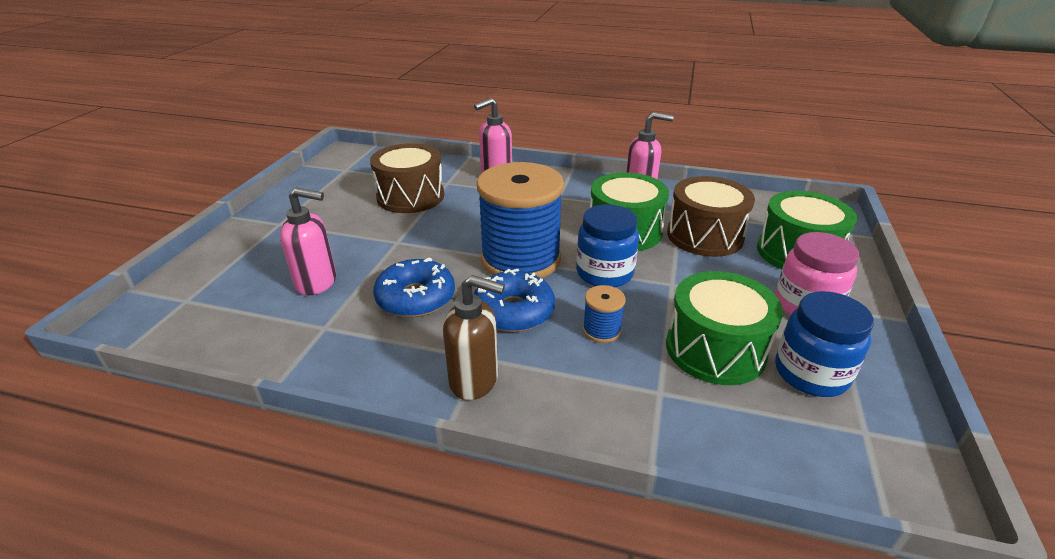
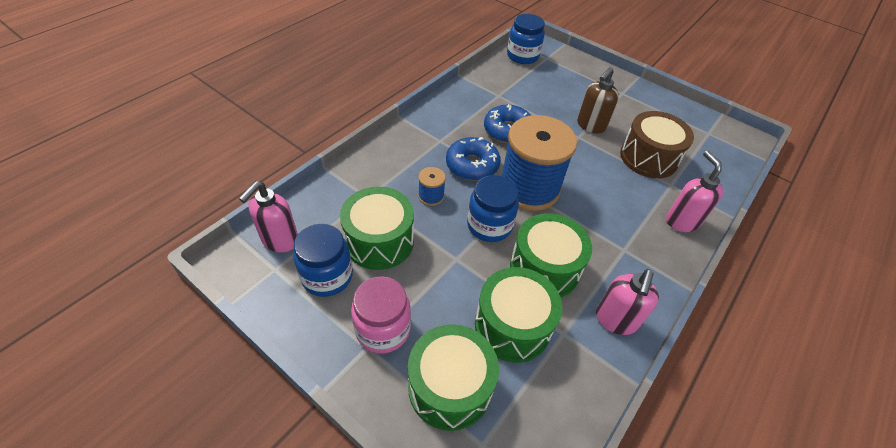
camera: 110 degrees right, 15 degrees up
pink soap dispenser [280,187,336,295] -> pink soap dispenser moved to [239,181,298,253]
brown soap dispenser [443,275,505,400] -> brown soap dispenser moved to [577,67,619,134]
brown drum [667,176,755,257] -> green drum [475,267,562,363]
none -> blue jar [507,14,545,64]

